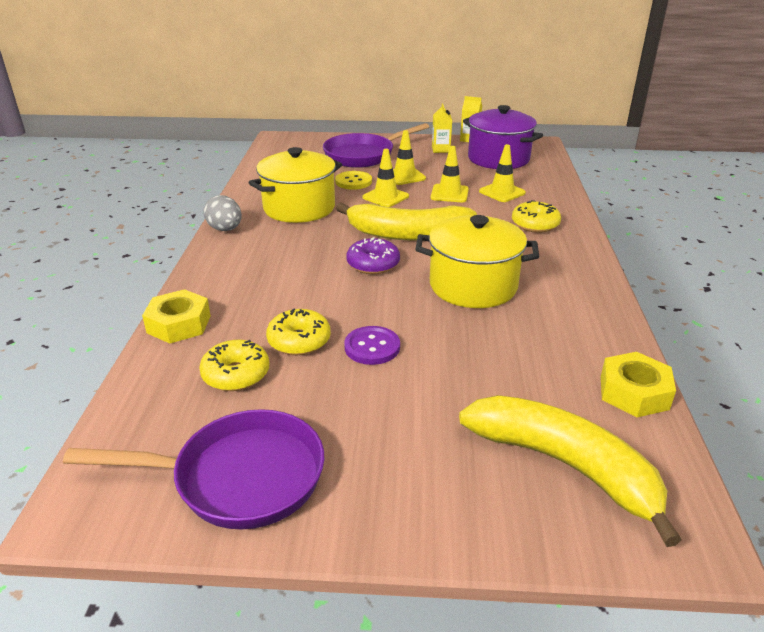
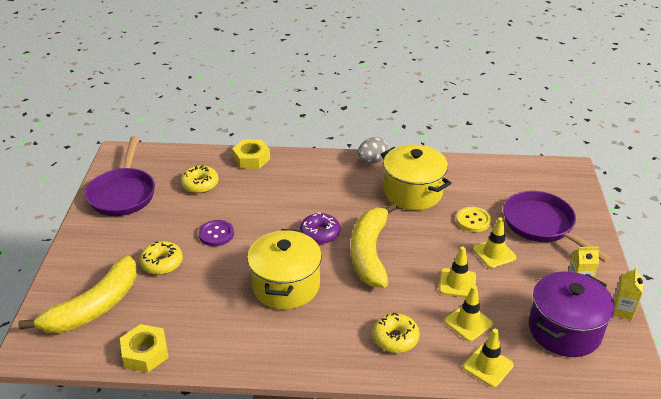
camera: 90 degrees right, 5 degrees up
yellow donut [266,308,331,355] -> yellow donut moved to [140,241,183,275]
yellow traffic cone [363,149,409,207] -> yellow traffic cone moved to [463,329,514,387]

